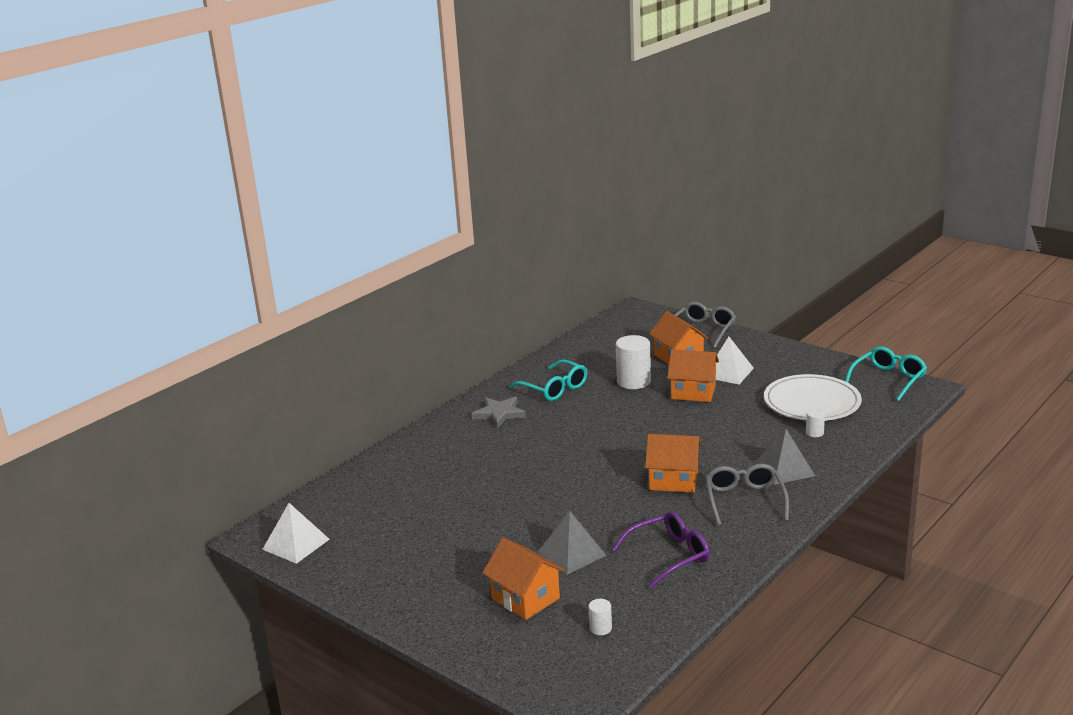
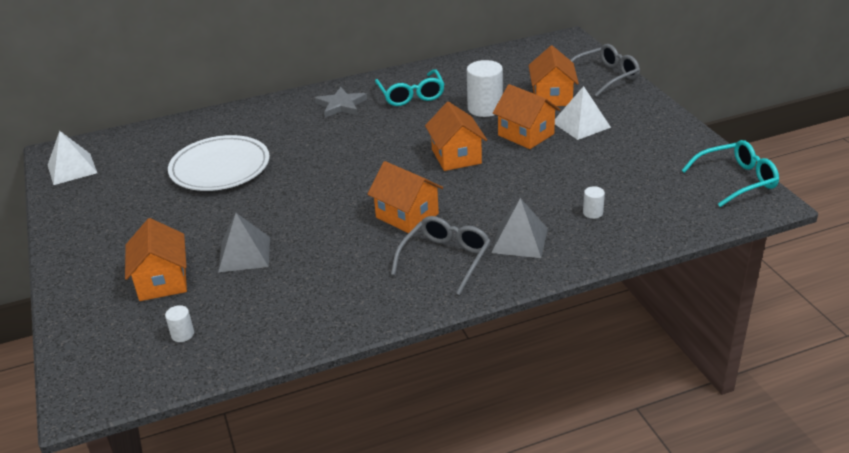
camera: 30 degrees right, 10 degrees up
purple glasses [612,511,710,588] -> none
white plate [764,374,862,421] -> white plate moved to [168,135,270,191]
none -> orange house [425,102,487,171]

